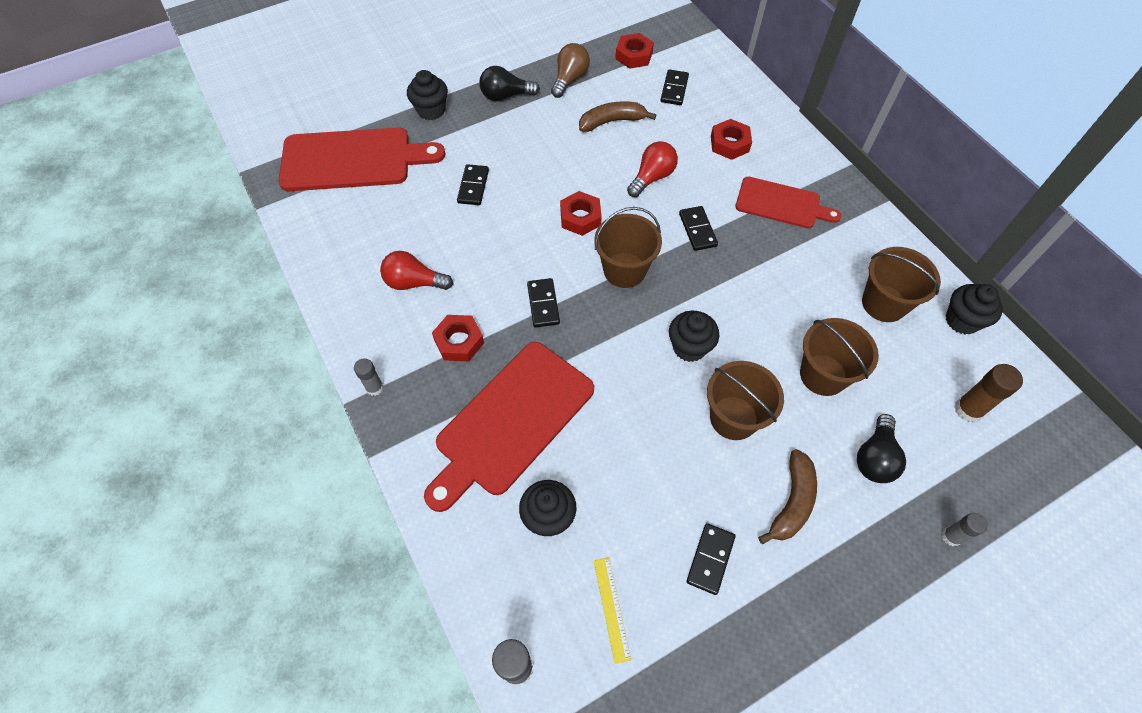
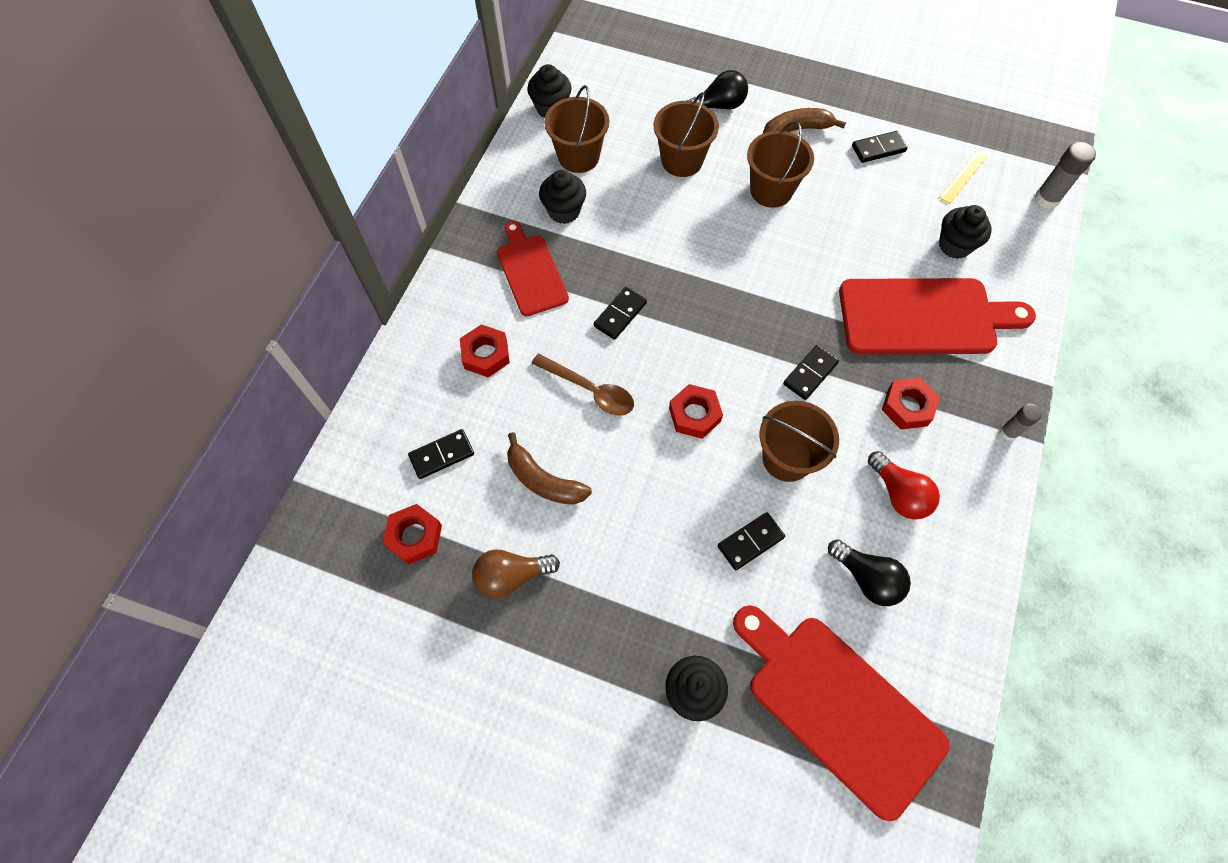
camera: 130 degrees left, 5 degrees up
black light bulb [479,66,540,101] -> black light bulb moved to [828,539,911,606]
brown bucket [594,207,662,288] -> brown bucket moved to [760,401,839,482]
red light bulb [627,141,678,197] -> brown spoon [531,354,634,416]
black cupcake [669,311,719,362] -> black cupcake moved to [539,170,586,224]
grey glue stick [942,513,988,546] -> none
brown glue stick [955,364,1023,422] -> none

